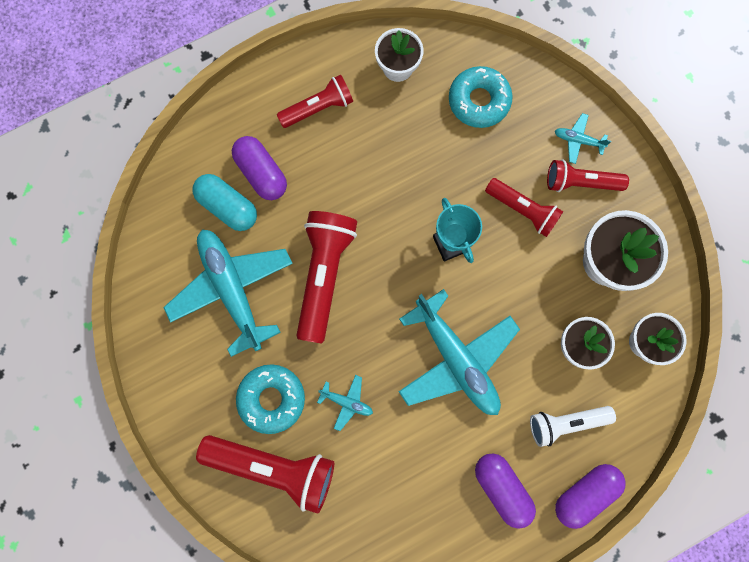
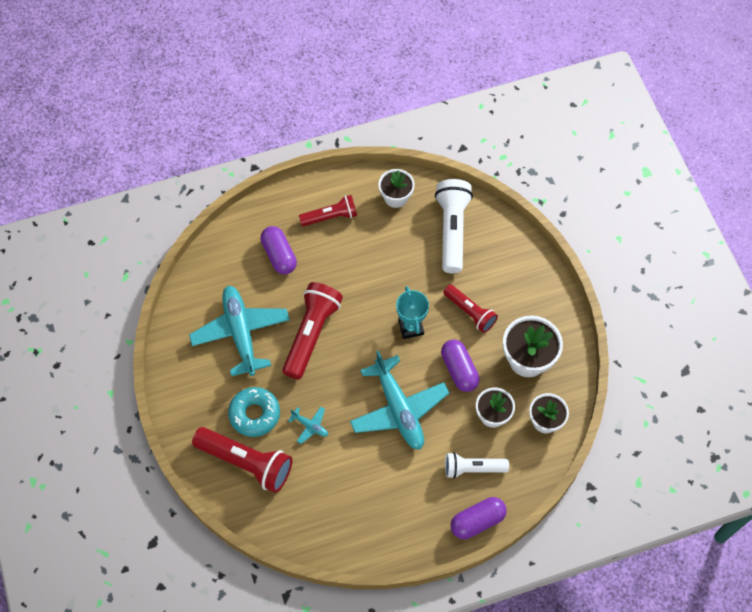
camera: 10 degrees right, 15 degrees down
turquoise capsule [192,174,257,231] -> none
turquoise donut [449,66,513,128] -> white flashlight [435,179,473,273]
purple capsule [475,454,536,529] -> purple capsule moved to [441,340,480,392]
red flashlight [547,160,629,192] -> none
turquoise plane [555,113,611,164] -> none

